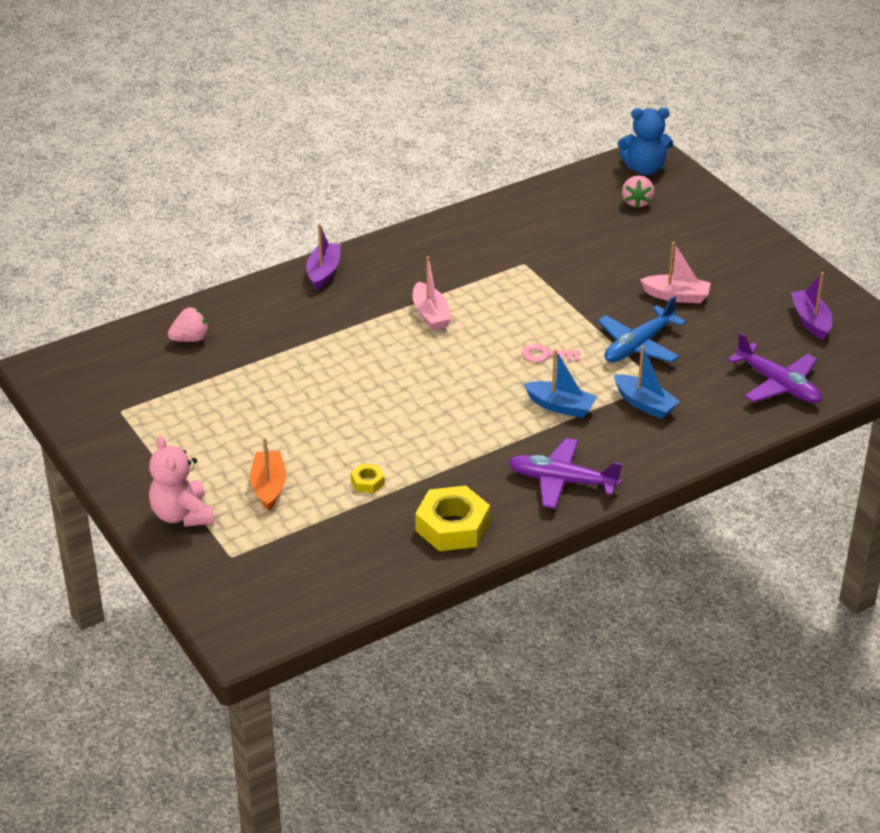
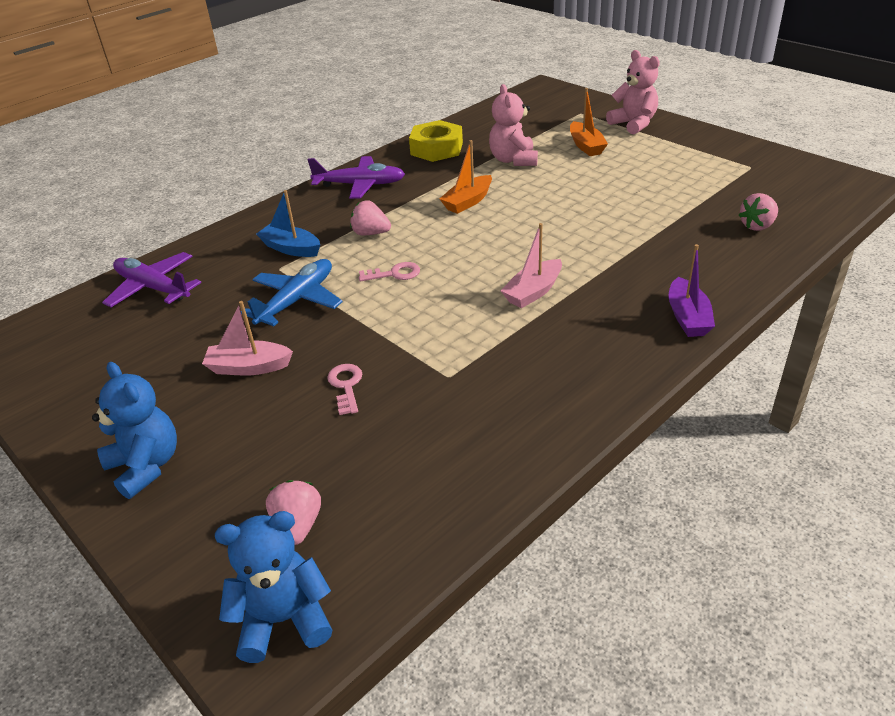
camera: 170 degrees right, 0 degrees up
yellow nut [351,464,385,493] -> pink teddy bear [489,84,538,166]
pink boat [413,256,452,330] -> pink boat turned 105 degrees counterclockwise [501,223,562,308]
blue boat [524,349,597,418] -> pink strawberry [350,200,391,235]
purple boat [791,272,832,340] -> none
none -> blue teddy bear [92,362,177,499]
none -> pink key [327,364,362,415]
none -> orange boat [440,140,492,214]

